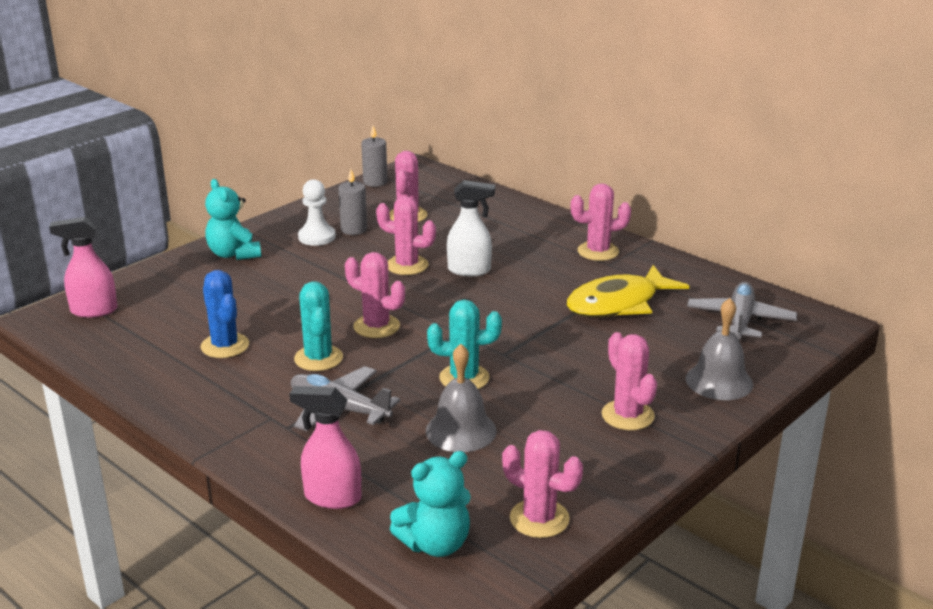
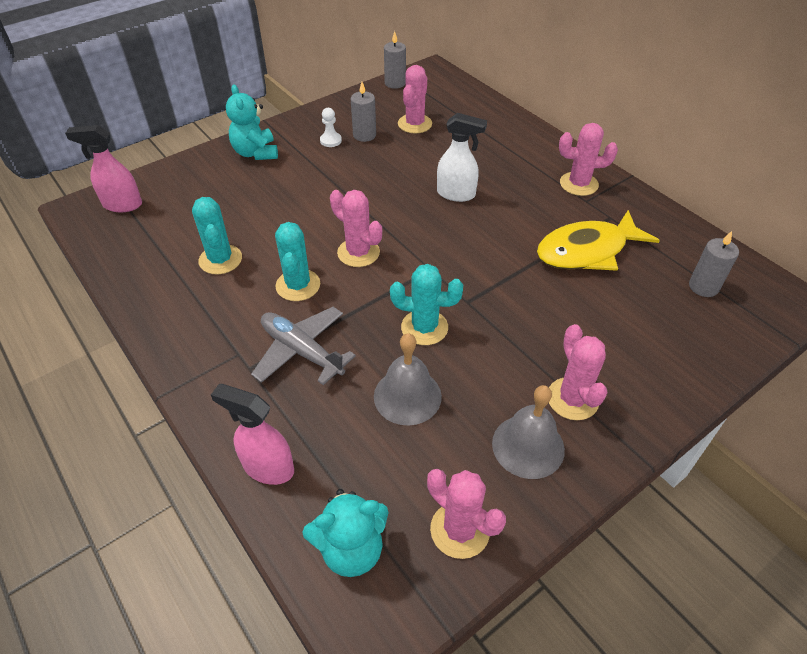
camera: 10 degrees right, 20 degrees up
blue cactus [201,270,249,358] -> turquoise cactus [192,197,242,274]
white pawn [298,179,336,246] -> white pawn [320,108,342,147], size x0.66
pink cactus [376,196,436,275] -> none
grey bell [686,298,753,400] -> grey bell moved to [492,385,565,479]
grey plane [687,282,797,342] -> grey candle [689,231,739,297]

